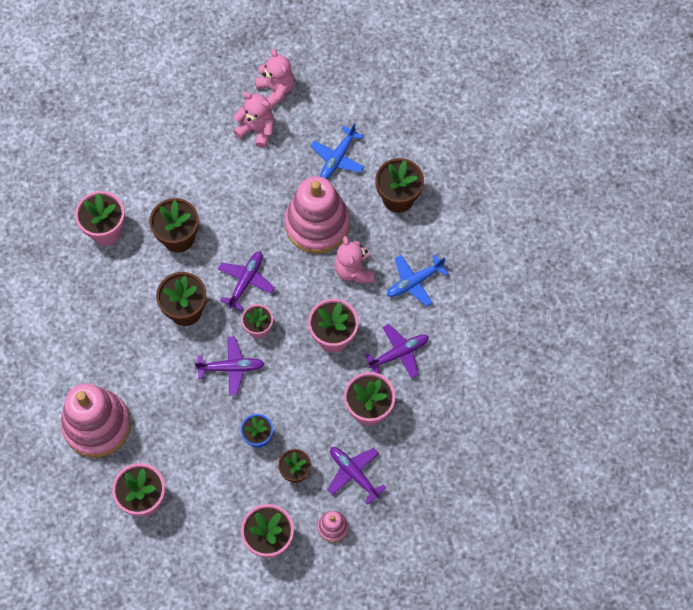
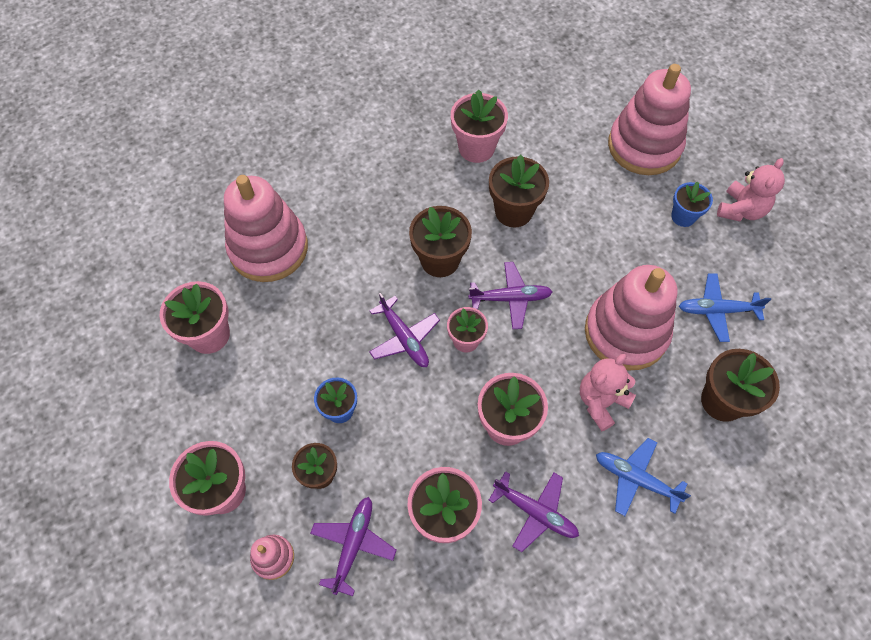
camera: 60 degrees right, 5 degrees down
pink teddy bear [233,92,273,148] -> blue flower pot [671,181,713,227]
none -> pink stacking toy [608,64,691,175]

